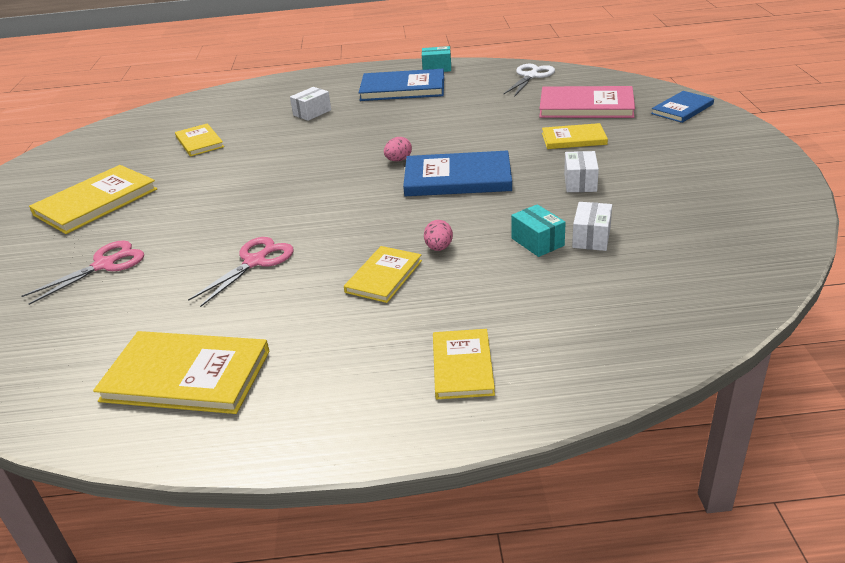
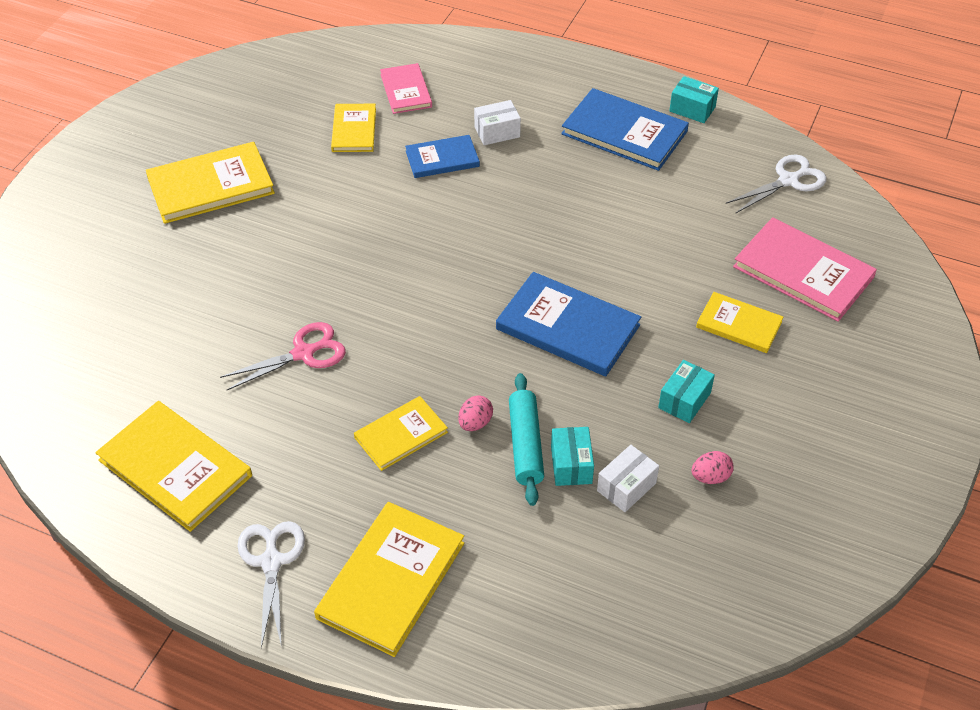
camera: 25 degrees right, 15 degrees up
pink scissors [21,241,144,305] -> none
pink egg [384,137,412,161] -> pink egg moved to [692,451,734,484]
yellow book [433,329,495,399] -> yellow book [314,502,464,657], size x1.65
white box [564,151,599,192] -> turquoise box [658,360,715,423]
blue book [651,91,714,123] -> blue book moved to [405,135,480,178]
none -> white scissors [238,521,305,648]
none -> pink book [380,63,432,114]
none -> turquoise rolling pin [509,373,544,506]

